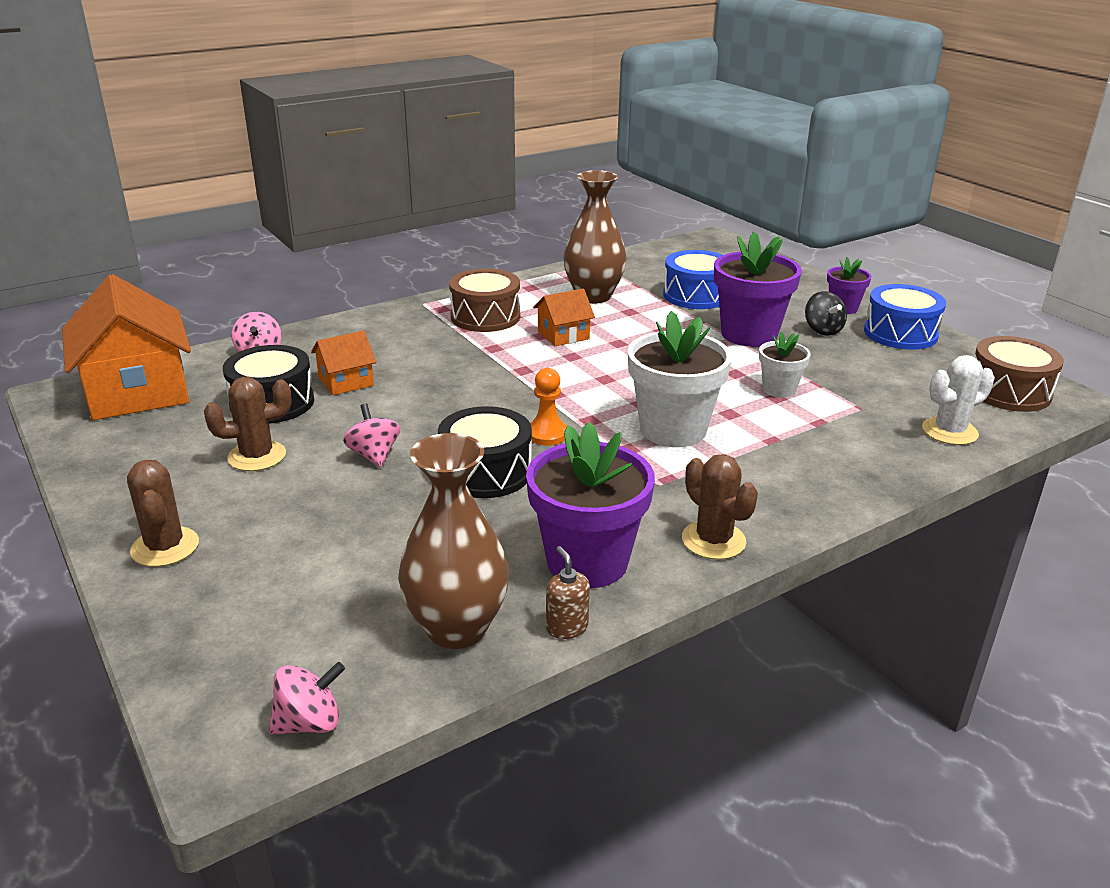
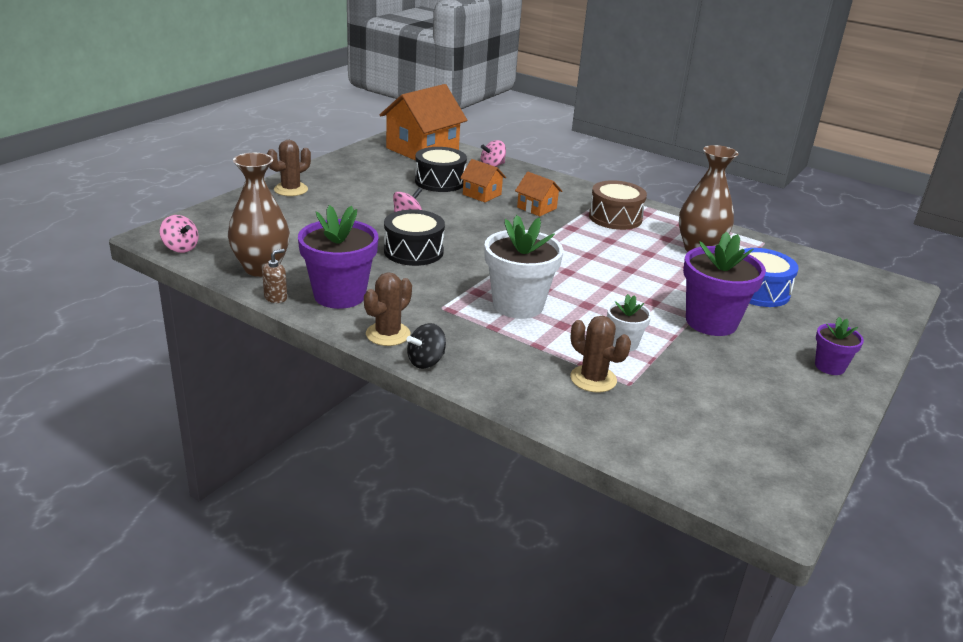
camera: 65 degrees right, 0 degrees up
brown cactus [204,377,292,471] -> brown cactus moved to [570,316,631,393]
orange pawn [530,368,567,446] -> none
orange house [533,288,595,346] -> orange house moved to [515,172,562,216]
black spinning top [805,291,847,336] -> black spinning top moved to [407,323,446,369]
blue drum [864,284,946,350] -> none
white cactus [922,355,995,445] -> none
brown drum [975,336,1064,412] -> none

